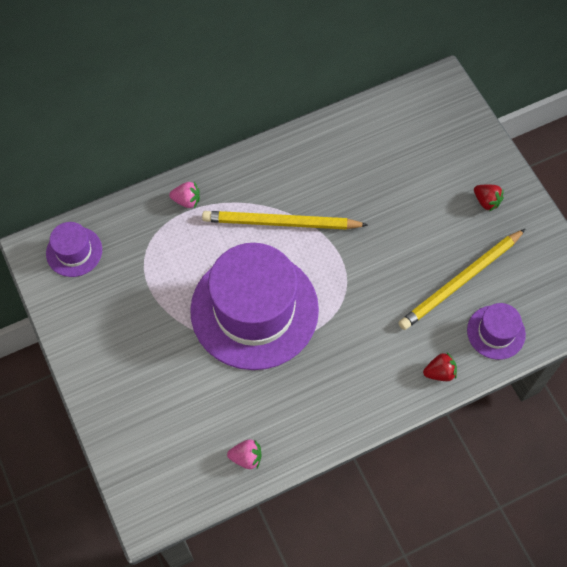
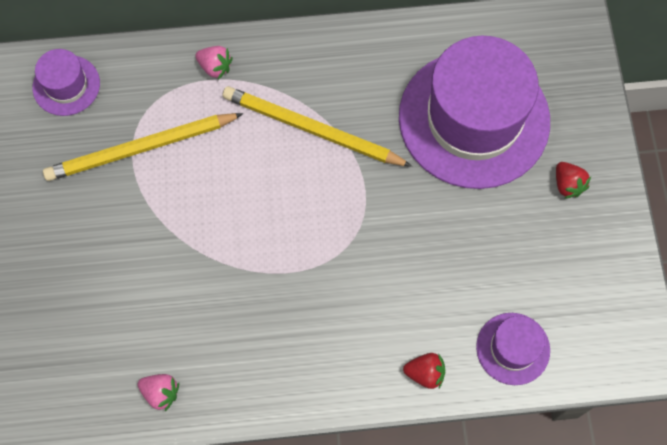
camera: 20 degrees right, 5 degrees up
purple hat [190,243,319,370] -> purple hat moved to [399,36,550,189]
yellow pencil [398,229,525,330] -> yellow pencil moved to [43,113,244,181]

